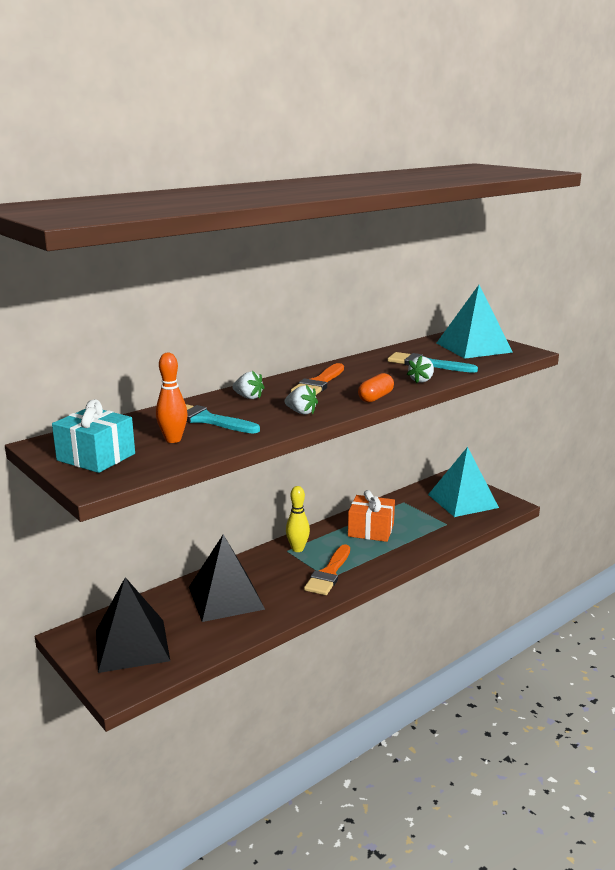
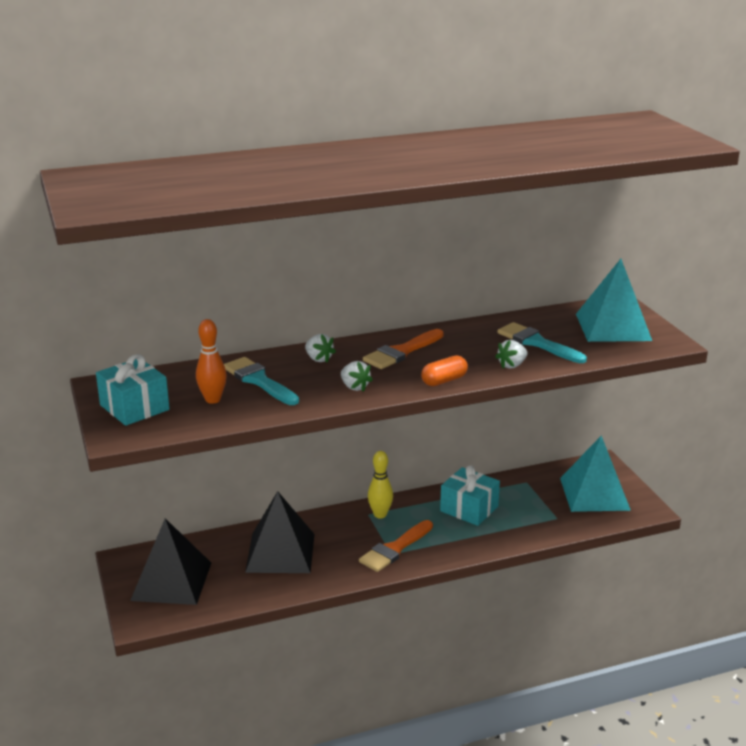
camera: 20 degrees right, 5 degrees up
orange gift [348,490,395,542] -> turquoise gift [440,465,500,526]

